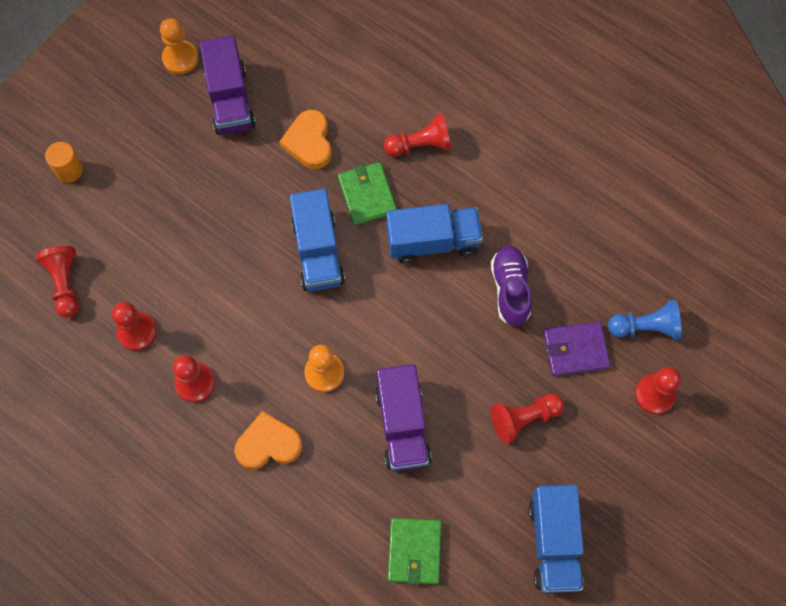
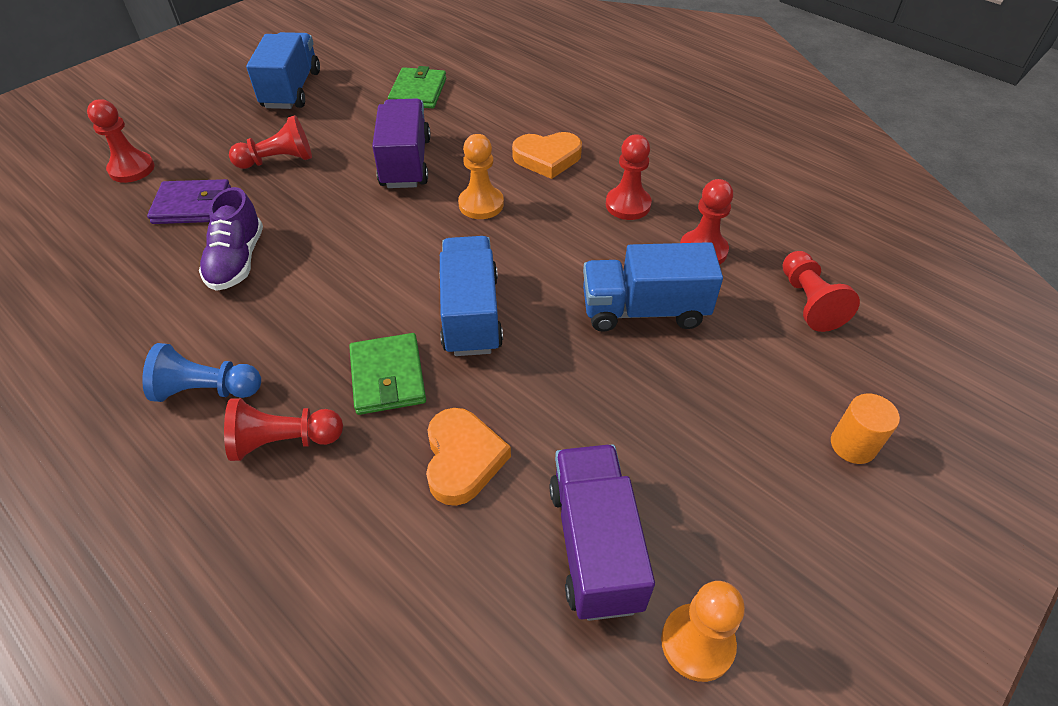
camera: 175 degrees left, 20 degrees down
blue truck [386,204,483,264] -> blue truck moved to [583,242,723,332]
blue pawn [608,300,682,340] -> blue pawn moved to [142,343,261,402]

